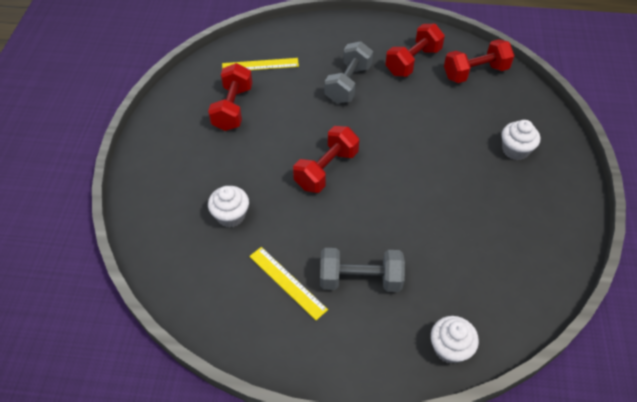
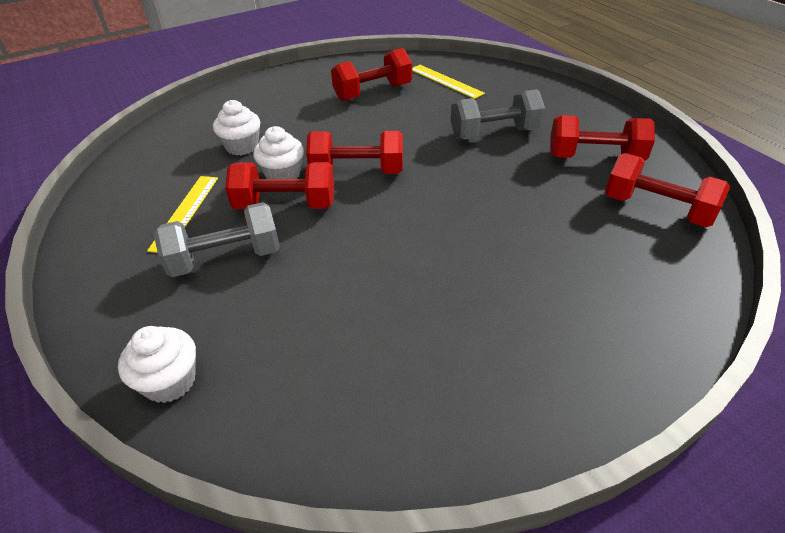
camera: 55 degrees right, 10 degrees down
grey dumbbell [320,248,405,292] -> grey dumbbell turned 75 degrees counterclockwise [154,202,280,277]
white cupcake [502,120,540,160] -> white cupcake moved to [253,126,304,179]
none -> red dumbbell [225,162,334,209]

